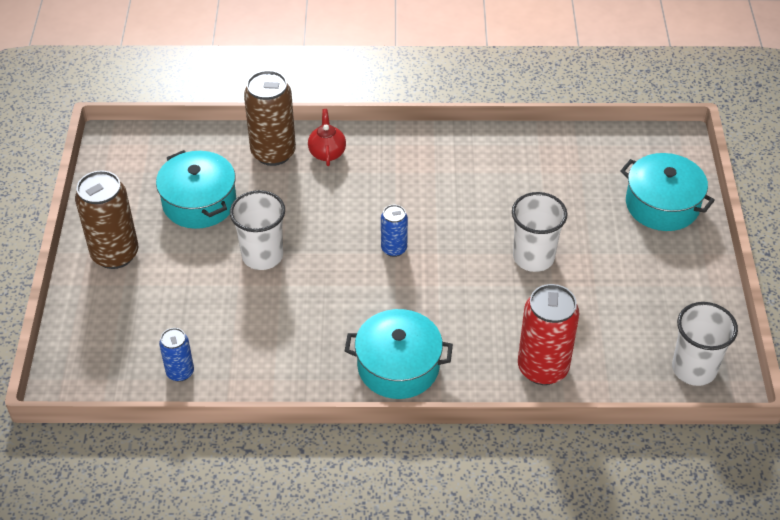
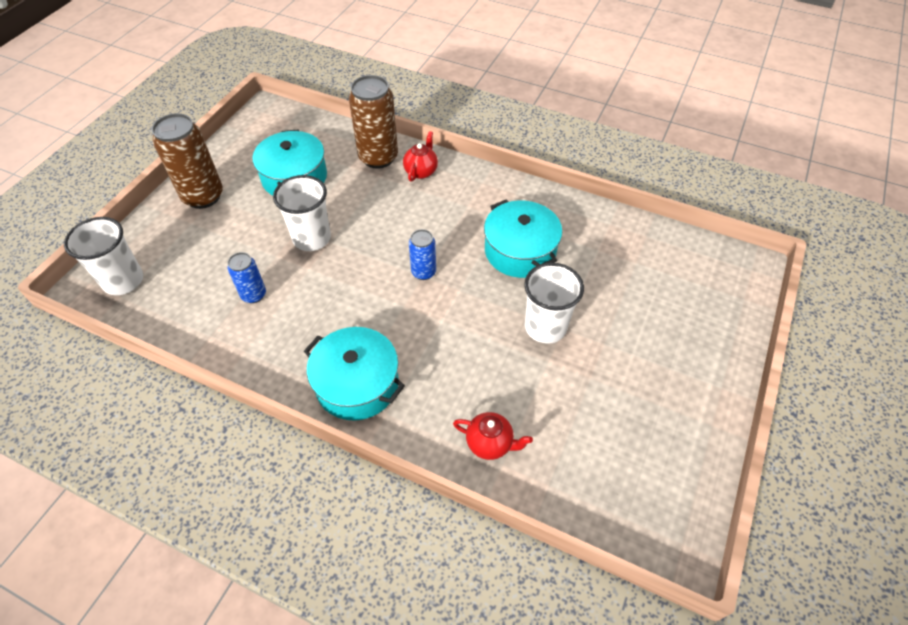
camera: 25 degrees right, 5 degrees up
blue can [159,328,194,382] -> blue can moved to [228,252,266,303]
red can [518,284,580,385] -> red teapot [453,412,533,460]
turquoise pot [620,153,715,231] -> turquoise pot moved to [484,199,562,278]
white cup [672,302,738,386] -> white cup moved to [64,217,143,295]

